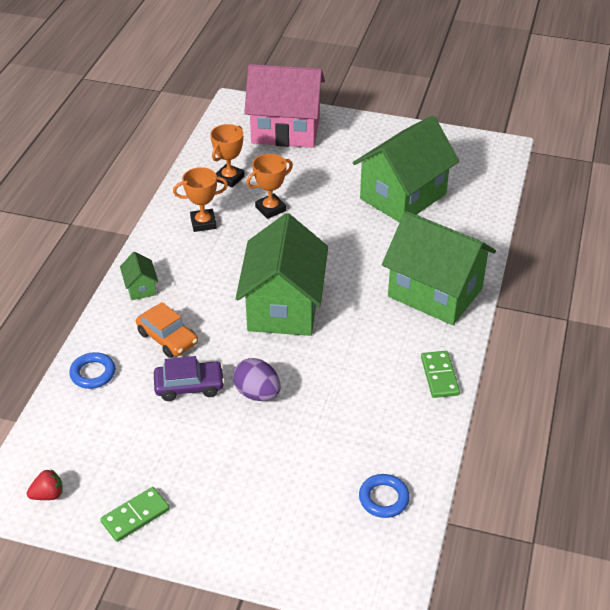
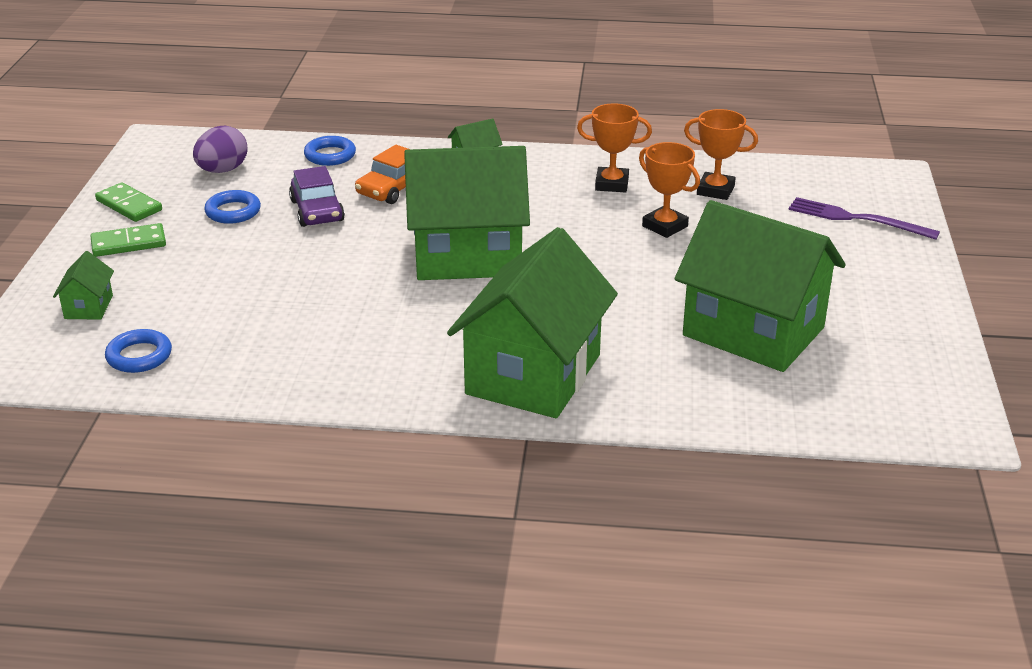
camera: 80 degrees right, 10 degrees down
red strawberry [27,469,63,500] -> none
orange trophy [173,167,228,232] -> orange trophy turned 60 degrees counterclockwise [577,103,652,192]
purple egg [233,358,281,401] -> purple egg moved to [193,126,248,173]
pink house [244,64,325,148] -> purple fork [789,197,940,240]
green domino [421,351,460,398] -> green domino moved to [91,223,166,257]
none -> green house [53,251,114,320]
none -> blue ring [204,190,261,224]

